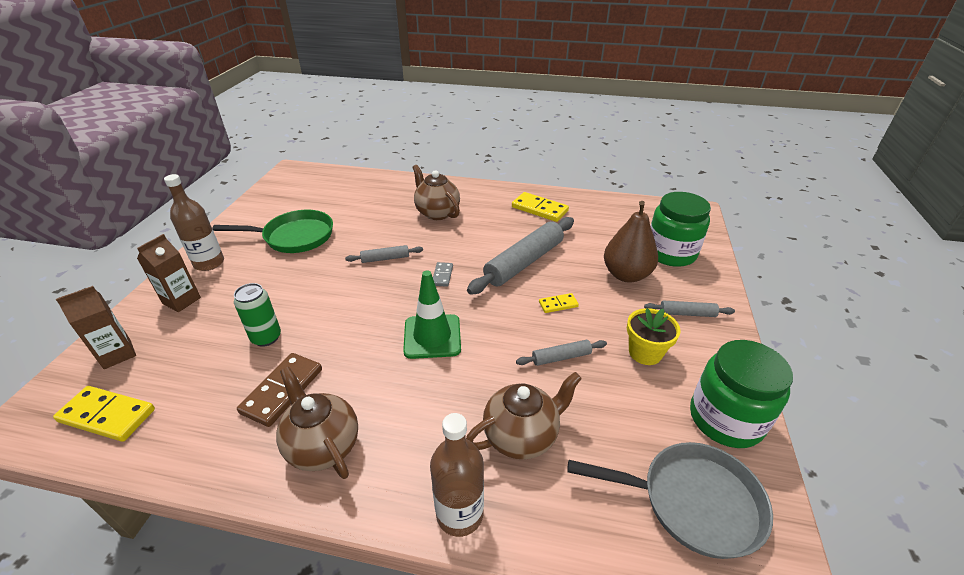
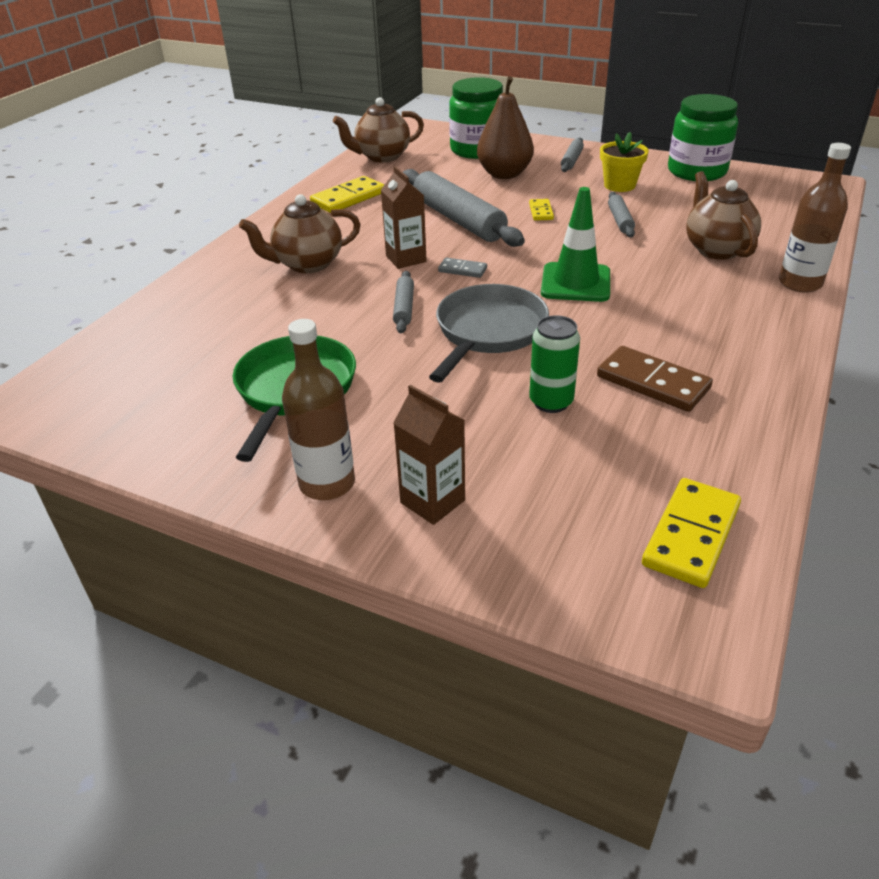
camera: 75 degrees left, 0 degrees up
brown carton [56,286,136,369] -> brown carton moved to [381,166,427,269]
brown teapot [276,367,358,479] -> brown teapot moved to [333,97,424,162]
grey pan [567,442,773,559] -> grey pan moved to [429,284,549,383]

